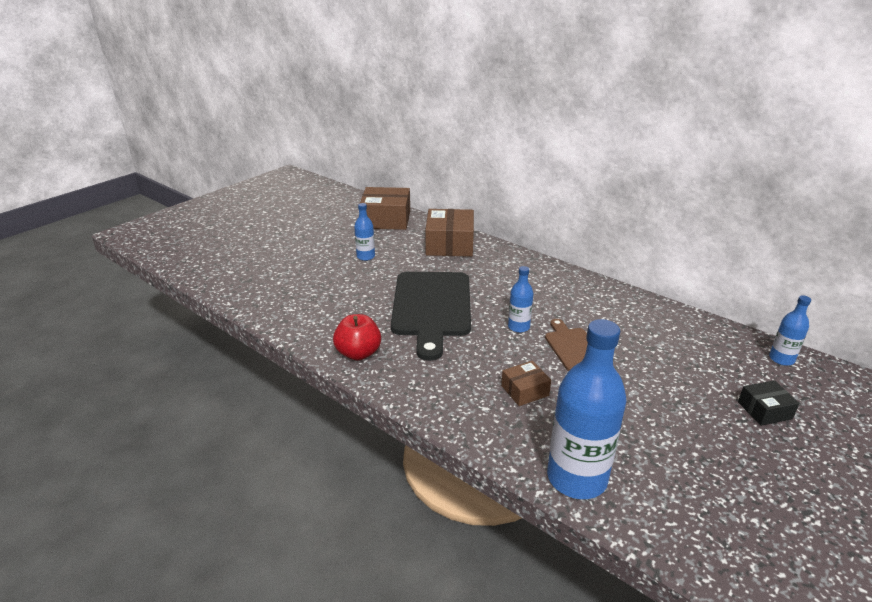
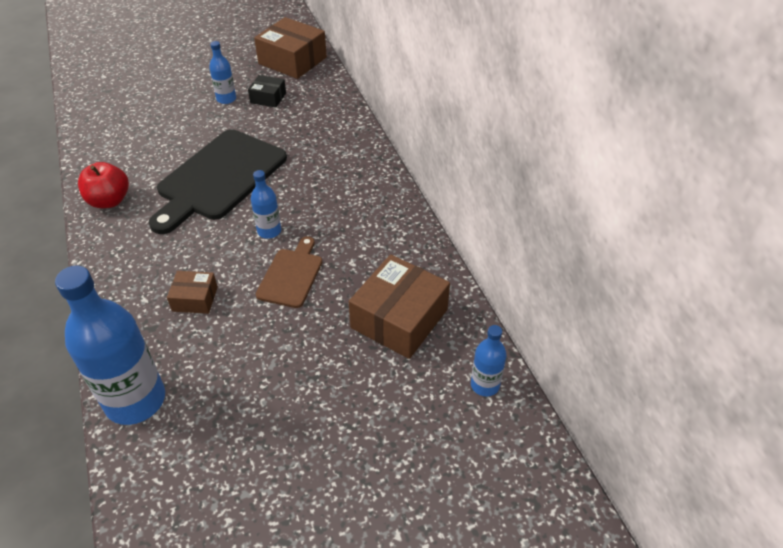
camera: 30 degrees right, 15 degrees up
brown box [425,209,474,257] -> brown box moved to [349,254,450,359]
black box [738,380,800,426] -> black box moved to [248,75,286,108]

